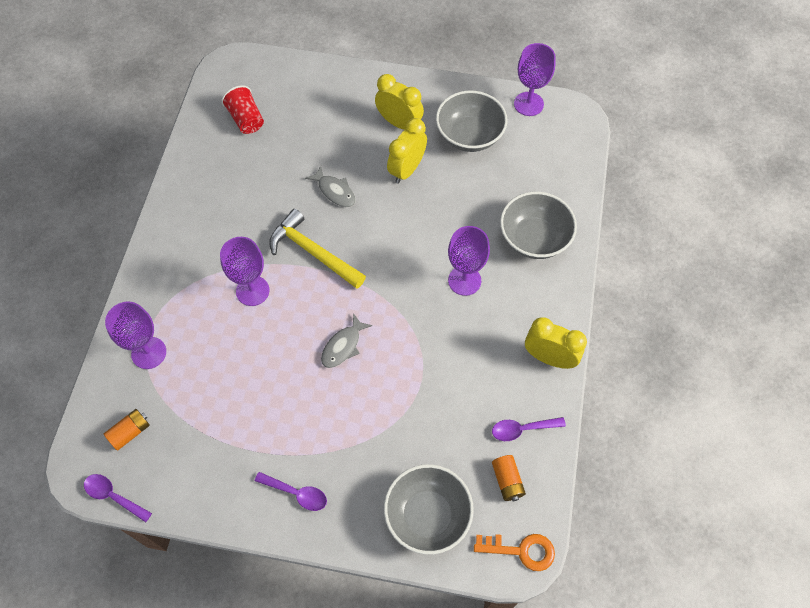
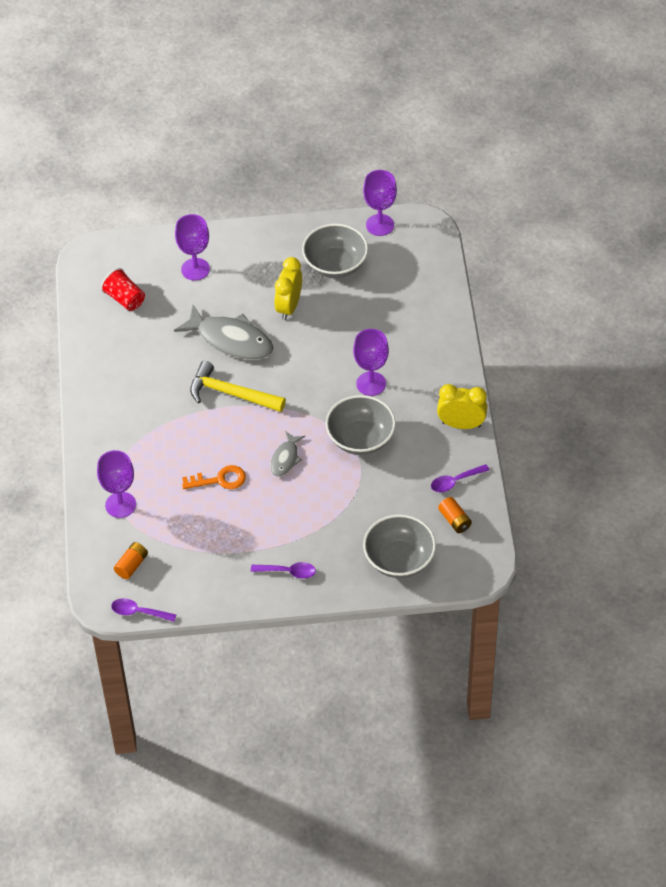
camera: 15 degrees left, 10 degrees down
purple goblet [220,237,269,306] -> purple goblet moved to [175,214,210,281]
grey fish [305,166,356,207] -> grey fish [174,305,274,360], size x1.89
yellow clock [375,74,424,130] -> none
orange key [474,534,555,571] -> orange key moved to [182,465,246,489]
grey bowl [500,192,577,259] -> grey bowl moved to [326,395,396,455]

